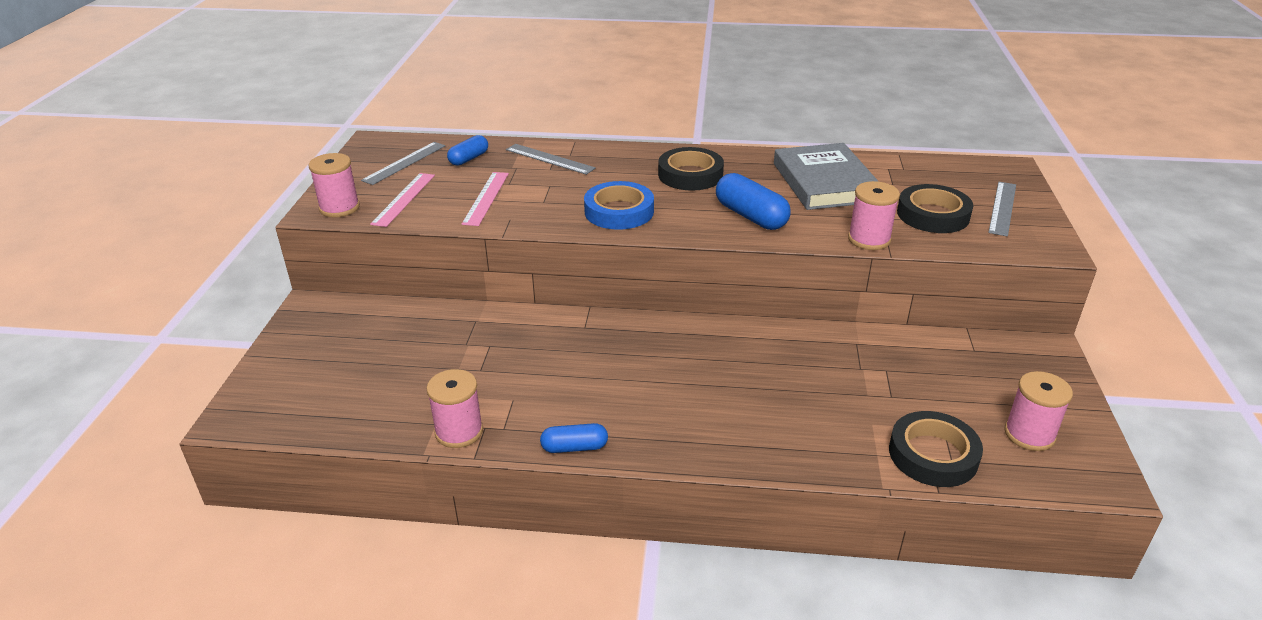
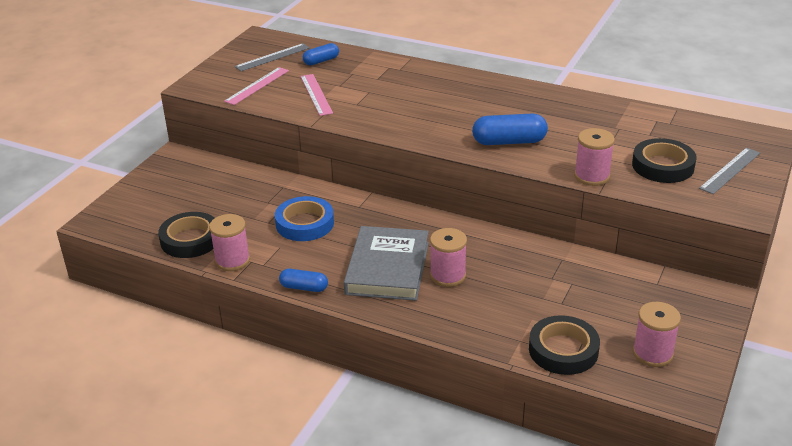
camera: 20 degrees right, 0 degrees up
pink spool [308,153,360,217] -> pink spool moved to [430,228,467,287]
pink ruler [461,172,509,226] -> pink ruler turned 45 degrees counterclockwise [300,74,333,116]
grey ruler [506,144,596,175] -> none
blue tape [584,181,654,230] -> blue tape moved to [275,196,334,241]
black tape [658,147,724,191] -> black tape moved to [158,212,214,258]
blue capsule [716,173,791,230] -> blue capsule turned 75 degrees counterclockwise [472,114,548,145]
grey book [774,143,879,210] -> grey book moved to [344,226,429,301]

